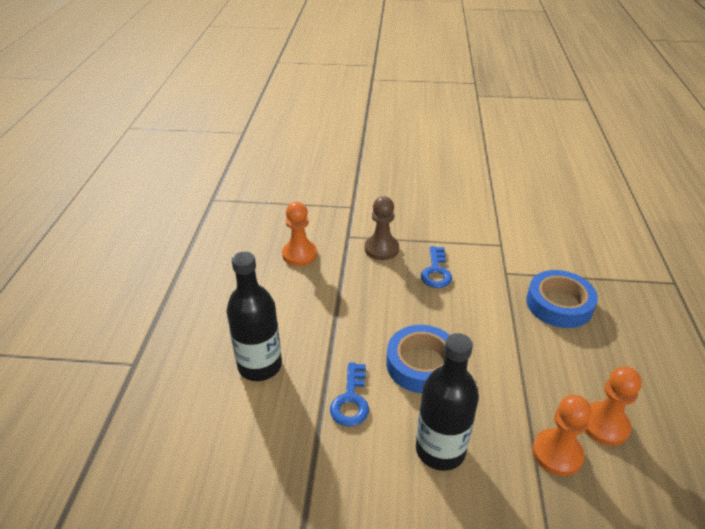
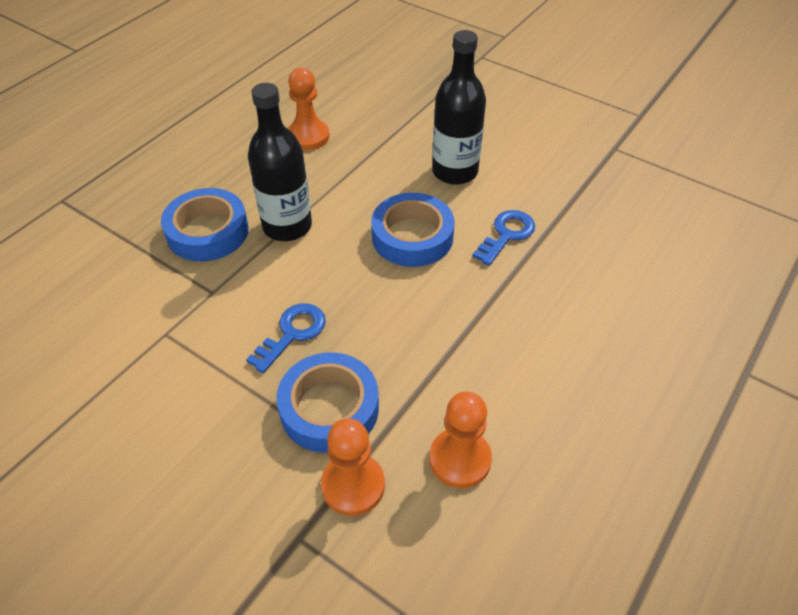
camera: 150 degrees left, 10 degrees up
black bottle [227,252,282,381] -> black bottle moved to [248,83,312,241]
brown pawn [365,196,399,260] -> blue tape [276,352,379,453]
orange pawn [532,395,592,476] -> orange pawn moved to [321,419,385,516]

